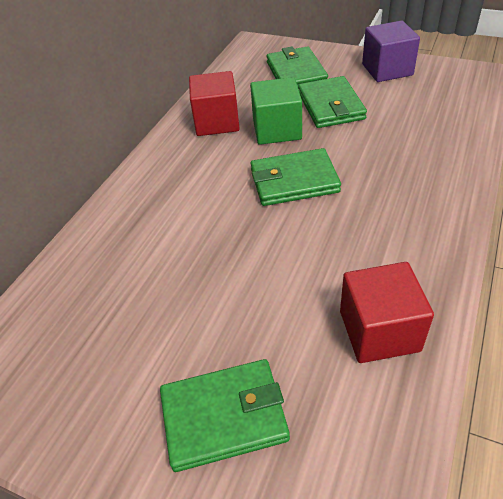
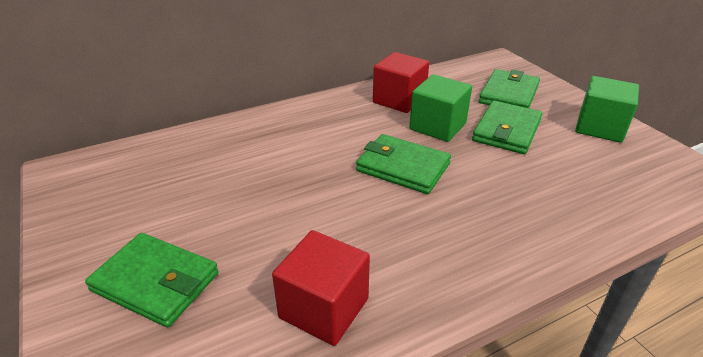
camera: 35 degrees right, 10 degrees down
purple cube [362,21,420,82] -> green cube [575,76,639,143]

